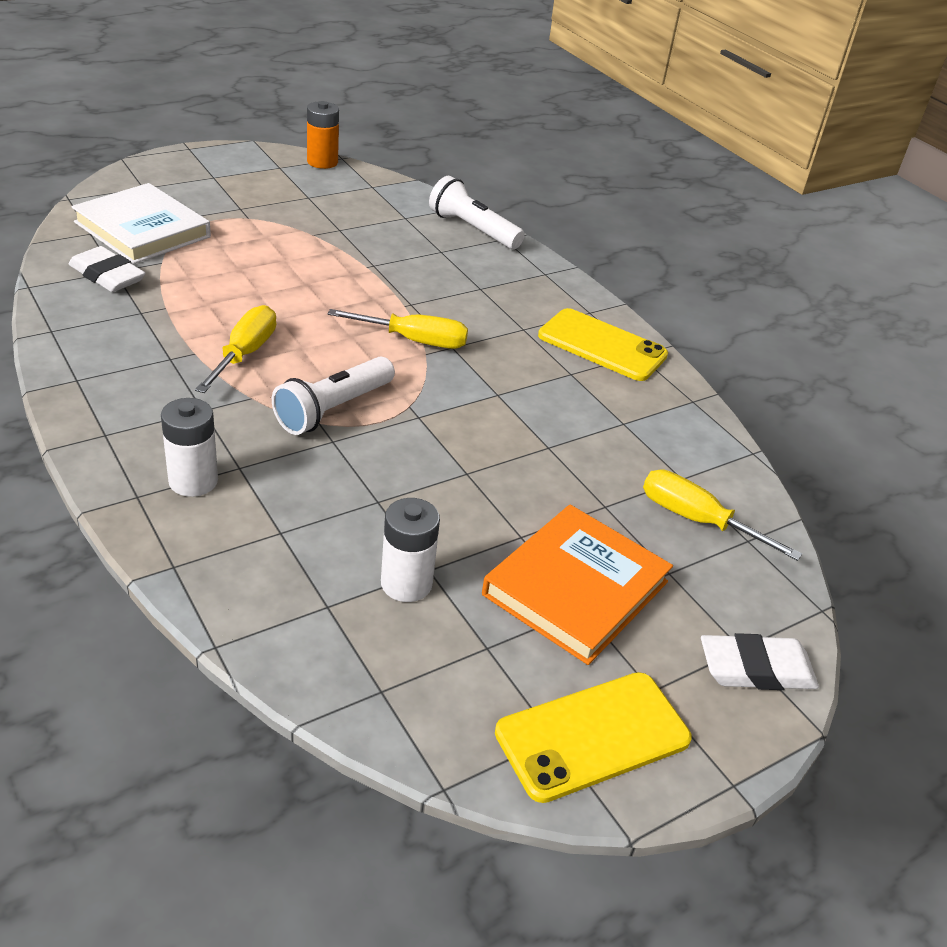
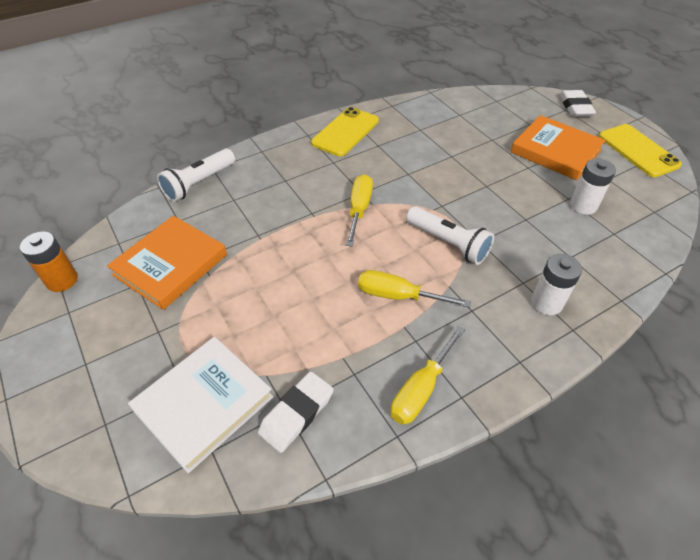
camera: 85 degrees left, 10 degrees up
yellow screwdriver [643,470,802,561] -> yellow screwdriver moved to [391,326,465,425]
none -> orange book [107,216,227,310]

